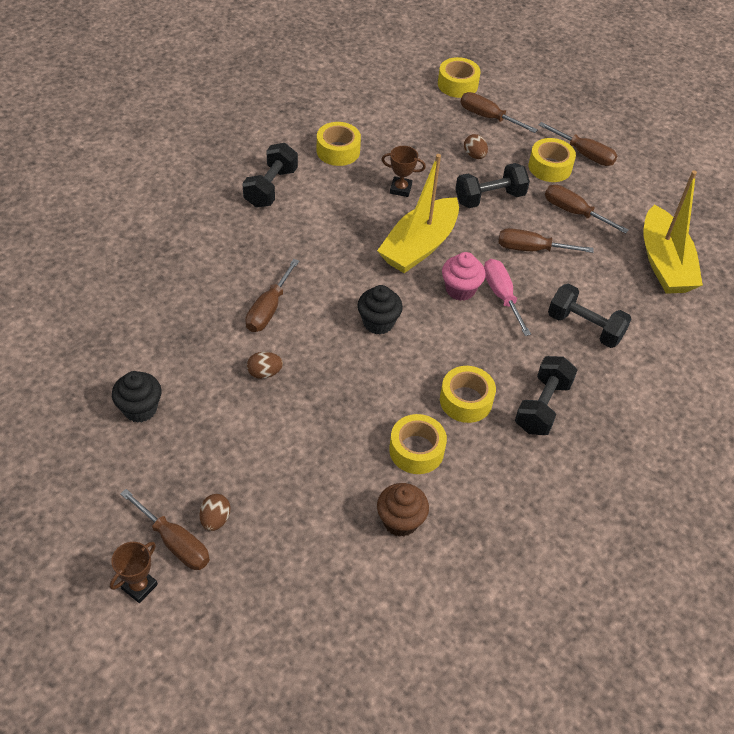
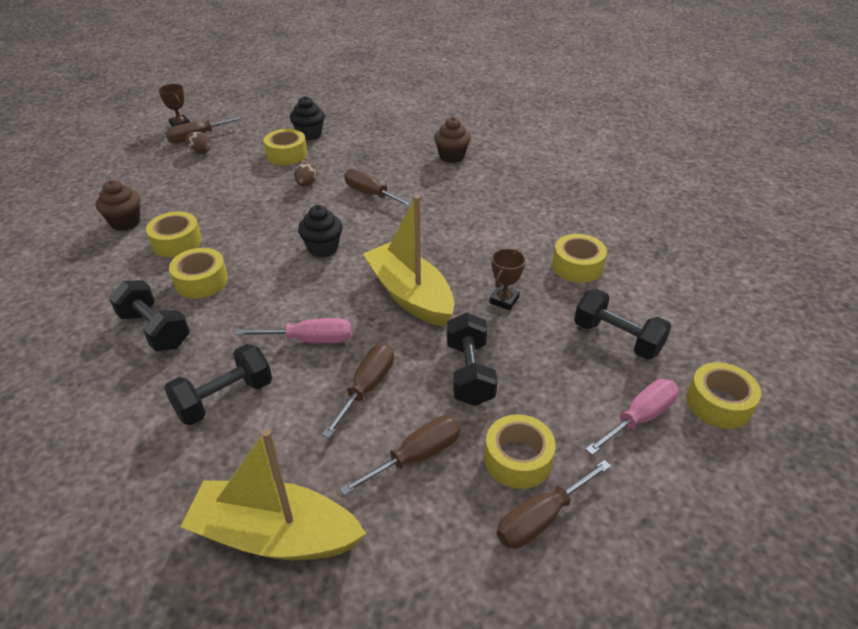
camera: 110 degrees right, 10 degrees down
black dumbbell [242,143,298,207] -> black dumbbell moved to [574,289,671,360]
pink cupcake [442,252,486,301] -> none
brown screwdriver [460,92,538,133] -> pink screwdriver [585,379,679,455]
brown egg [464,134,488,159] -> none
none -> yellow tape [264,129,307,165]
none -> brown cupcake [434,117,471,163]

